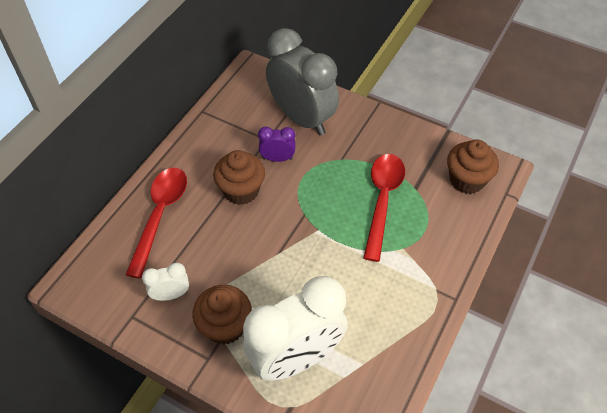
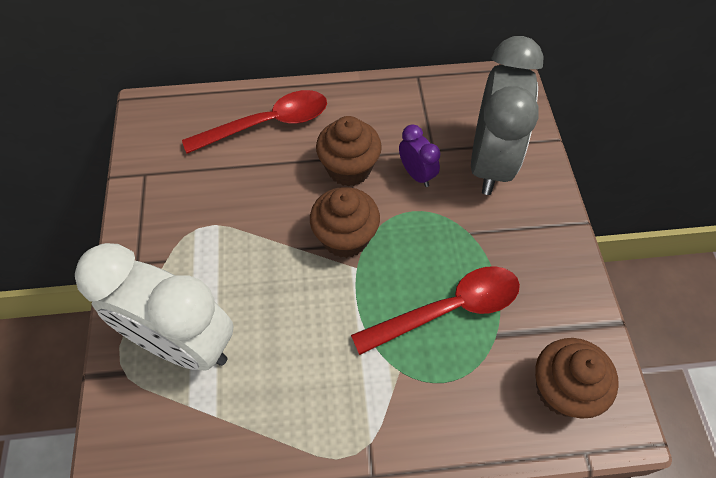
camera: 55 degrees right, 5 degrees up
white clock [142,263,189,301] -> none
brown cupcake [192,285,252,345] -> brown cupcake moved to [310,187,380,258]

